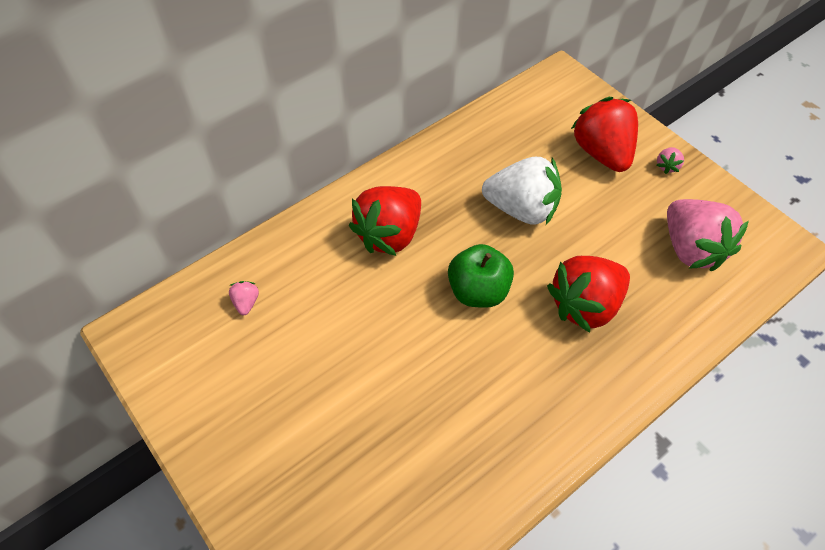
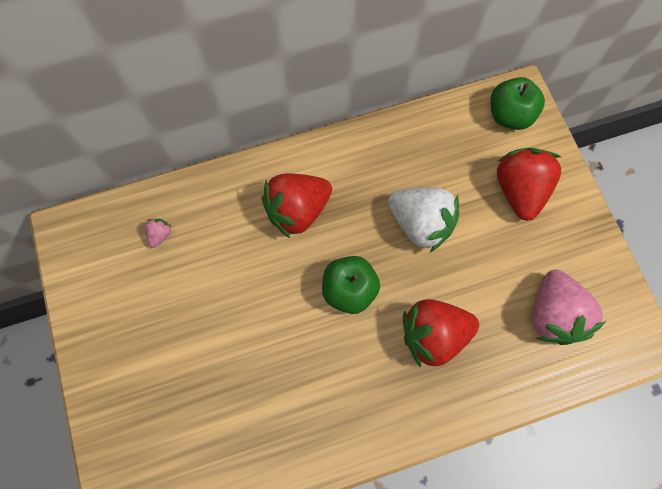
camera: 20 degrees right, 15 degrees up
pink strawberry [657,147,684,174] -> none
none -> green apple [490,77,545,130]

